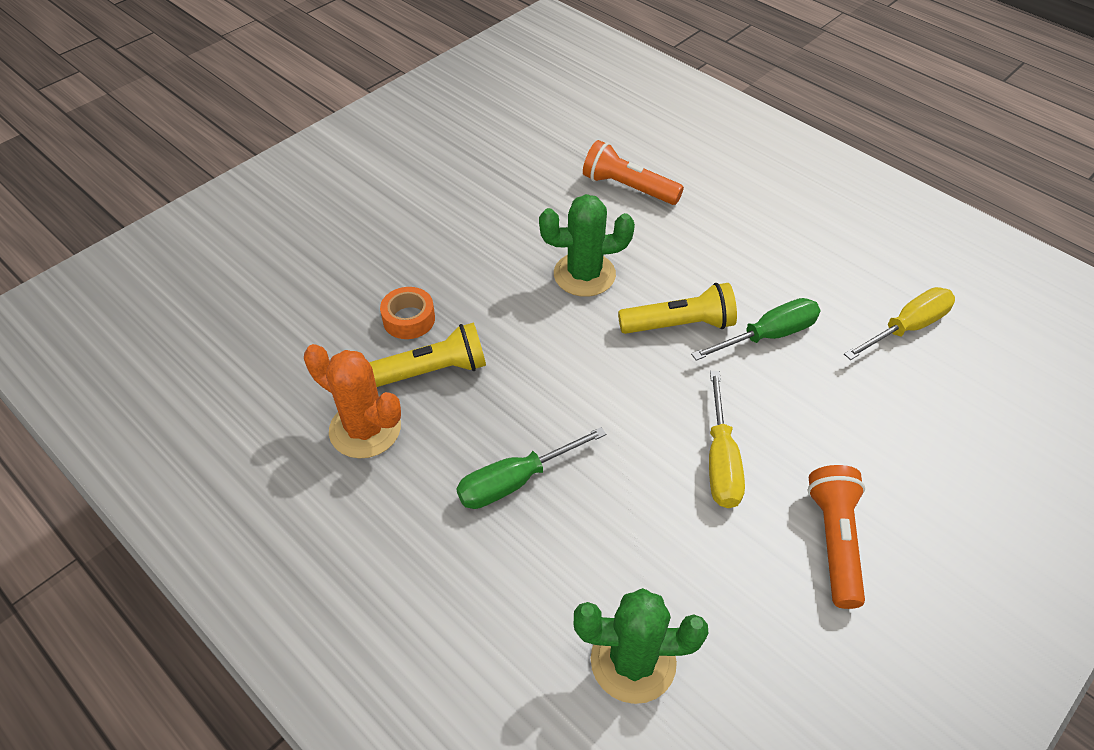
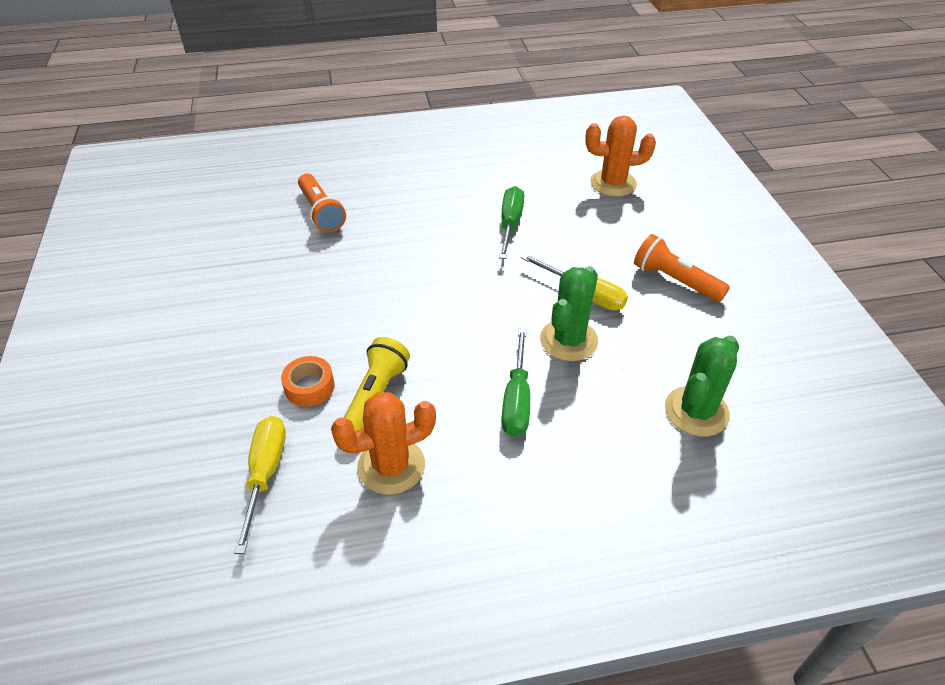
camera: 55 degrees left, 5 degrees down
green cactus [539,194,635,297] -> green cactus moved to [540,266,598,361]
orange flashlight [583,140,684,205] -> orange flashlight turned 90 degrees counterclockwise [298,174,346,233]
yellow flashlight [618,283,737,334] -> none
yellow screwdriver [844,287,955,360] -> yellow screwdriver moved to [234,416,286,554]
none -> orange cactus [585,115,656,196]

